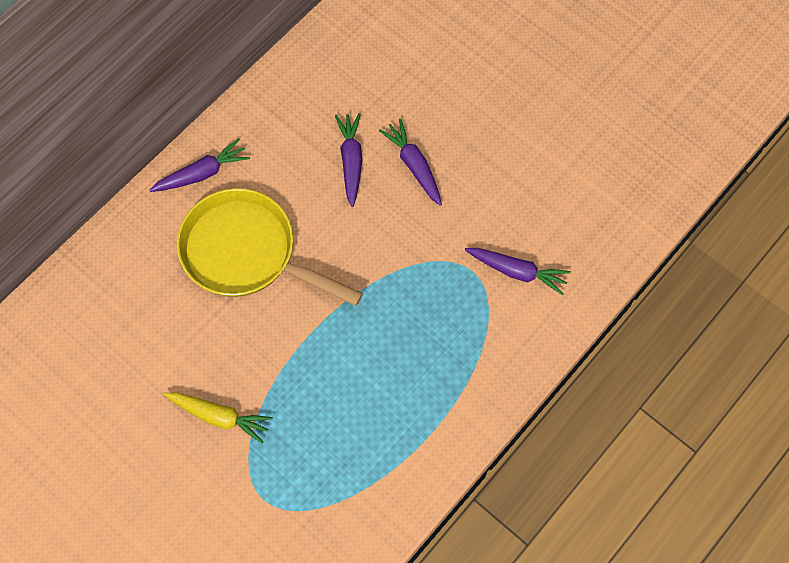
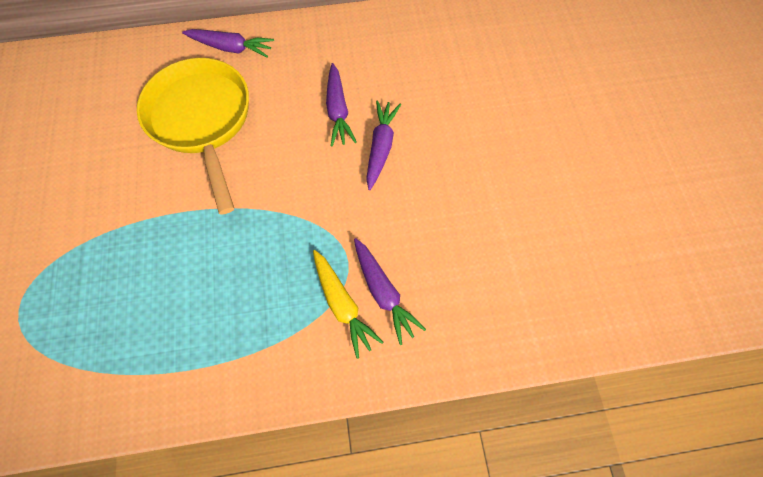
camera: 40 degrees right, 0 degrees up
yellow carrot [164,392,273,444] -> yellow carrot moved to [313,250,384,359]
purple carrot [335,113,362,207] -> purple carrot turned 135 degrees clockwise [326,63,357,146]

